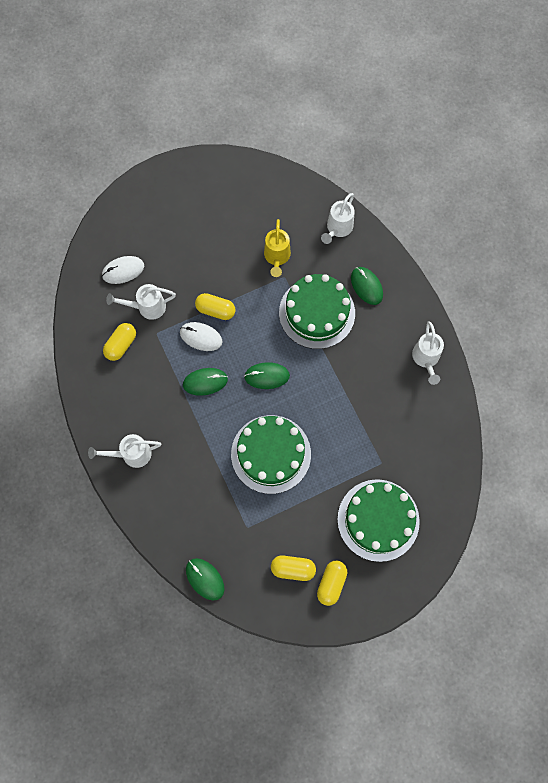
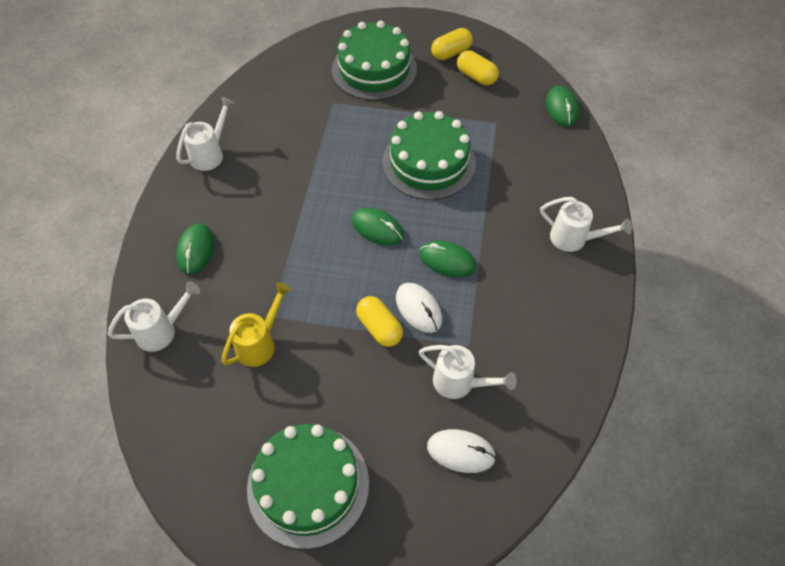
camera: 145 degrees left, 15 degrees down
yellow capsule [103,323,136,361] -> none
green cake [279,274,355,349] -> green cake moved to [247,424,369,549]

